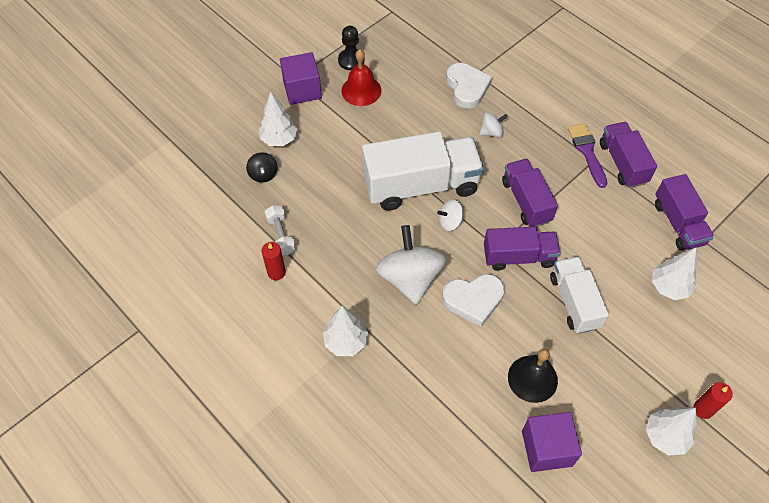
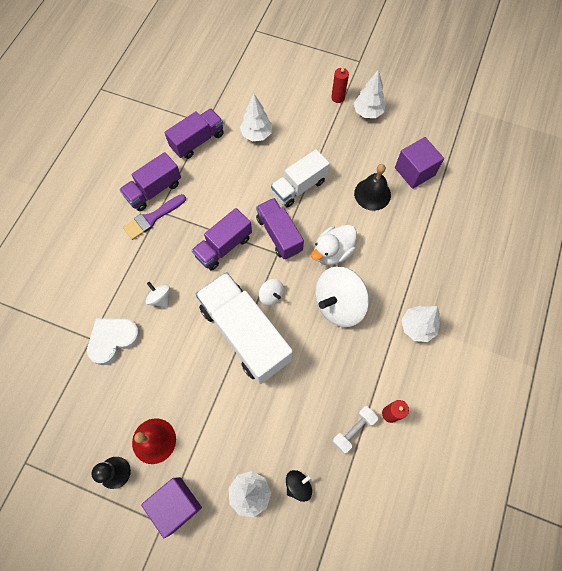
camera: 115 degrees left, 10 degrees up
white heart [442,274,505,327] -> white duck [311,225,357,265]

